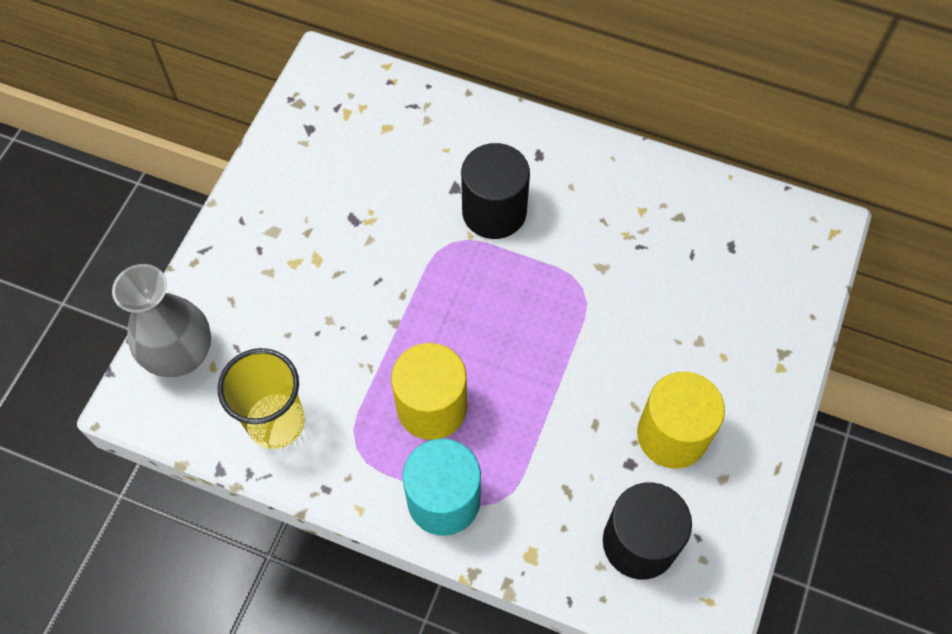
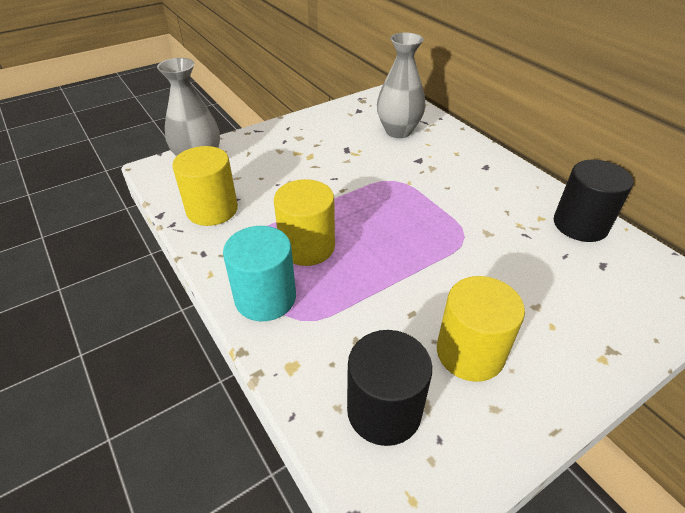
camera: 35 degrees right, 20 degrees down
yellow cup [218,348,305,449] -> yellow cylinder [172,146,238,226]
black cylinder [461,143,530,239] -> black cylinder moved to [554,159,633,242]
none -> grey vase [377,33,425,138]

